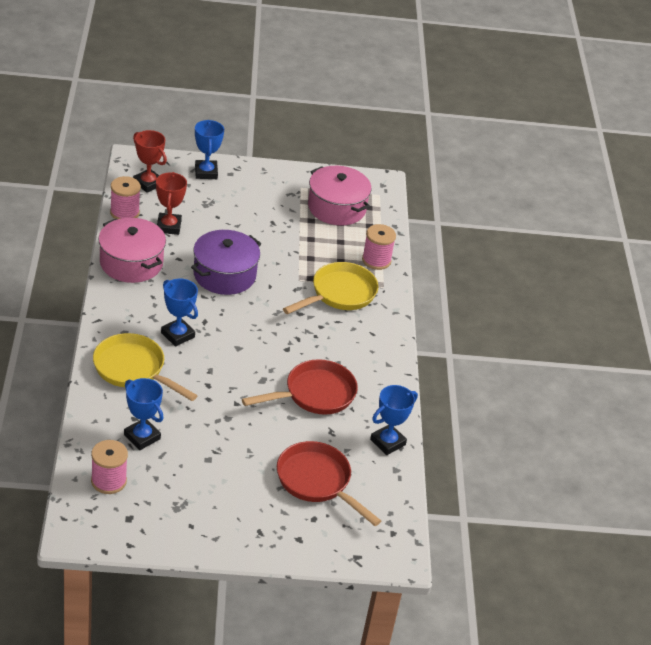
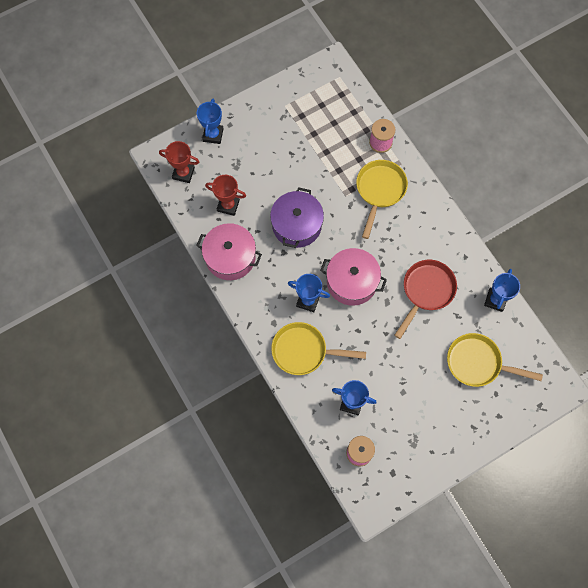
camera: 25 degrees left, 30 degrees up
pink spool [110,176,141,219] -> none
red trophy [156,172,187,235] -> red trophy turned 45 degrees counterclockwise [205,175,246,216]
blue trophy [195,120,224,179] -> blue trophy turned 45 degrees clockwise [197,98,223,144]
red pan [277,441,381,526] -> yellow pan [447,333,543,387]
pink pot [308,166,371,226] -> pink pot moved to [320,248,387,306]

